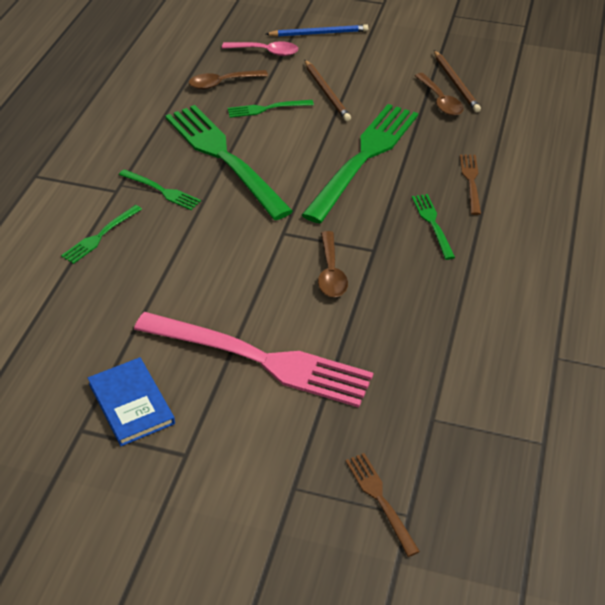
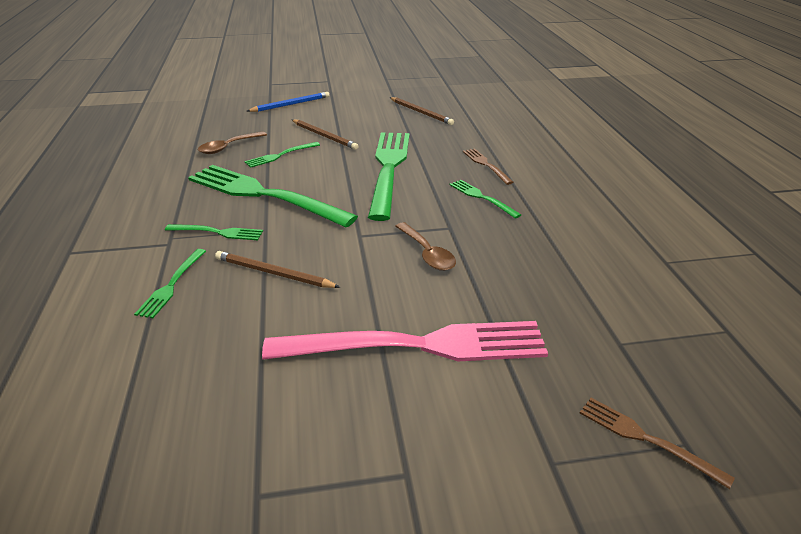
camera: 25 degrees left, 10 degrees down
blue book [88,357,175,446] -> none
pink spoon [222,41,298,56] -> none
brown spoon [415,73,464,116] -> none
none -> brown pencil [215,251,340,288]

